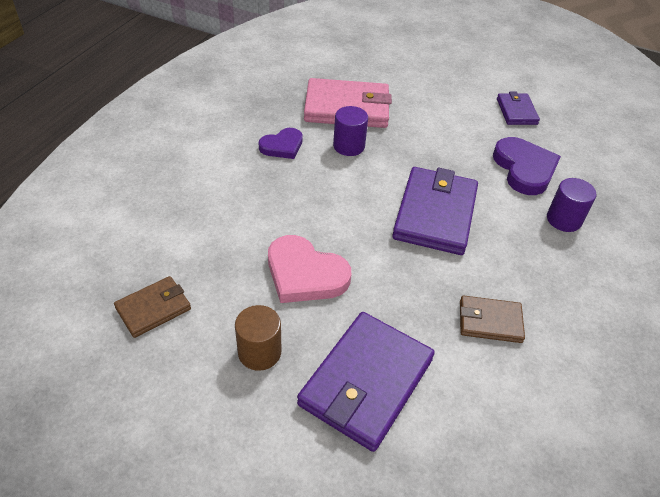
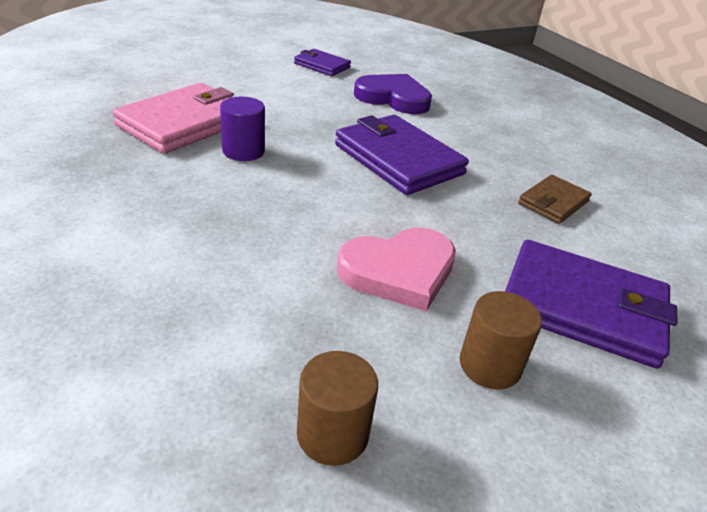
camera: 55 degrees left, 10 degrees down
brown wallet [114,276,191,338] -> brown cylinder [297,351,378,466]
purple heart [259,128,303,159] -> none
purple wallet [297,312,435,452] -> purple wallet turned 45 degrees counterclockwise [505,240,677,369]
purple cylinder [547,178,596,232] -> none

